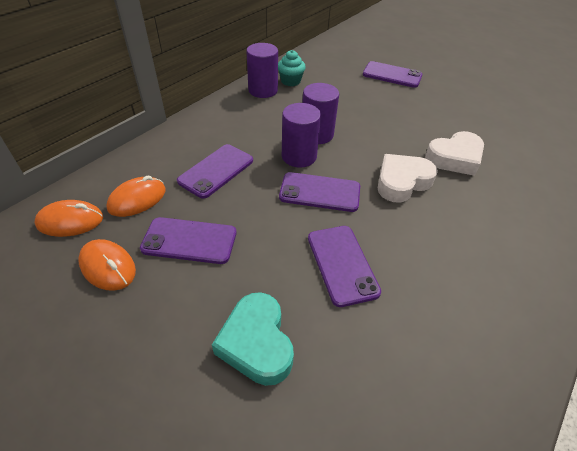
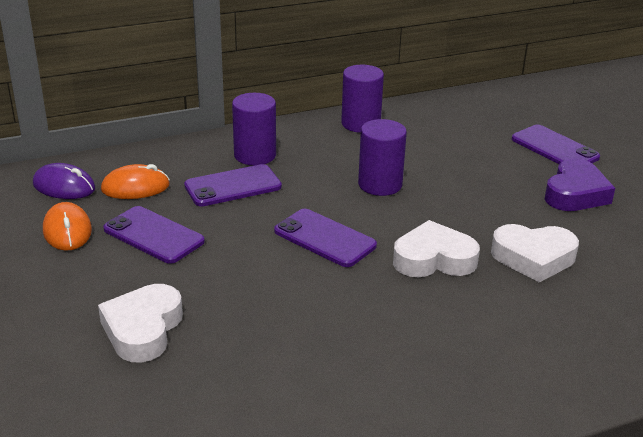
camera: 30 degrees right, 15 degrees down
orange mouse [34,200,103,237] -> purple mouse [33,163,95,199]
turquoise heart [212,292,294,386] -> white heart [98,284,183,363]
turquoise cupcake [278,50,306,86] -> none
purple cylinder [282,103,321,167] -> purple cylinder moved to [232,93,276,166]
purple phone [308,226,381,307] -> none
none -> purple heart [545,158,615,211]

